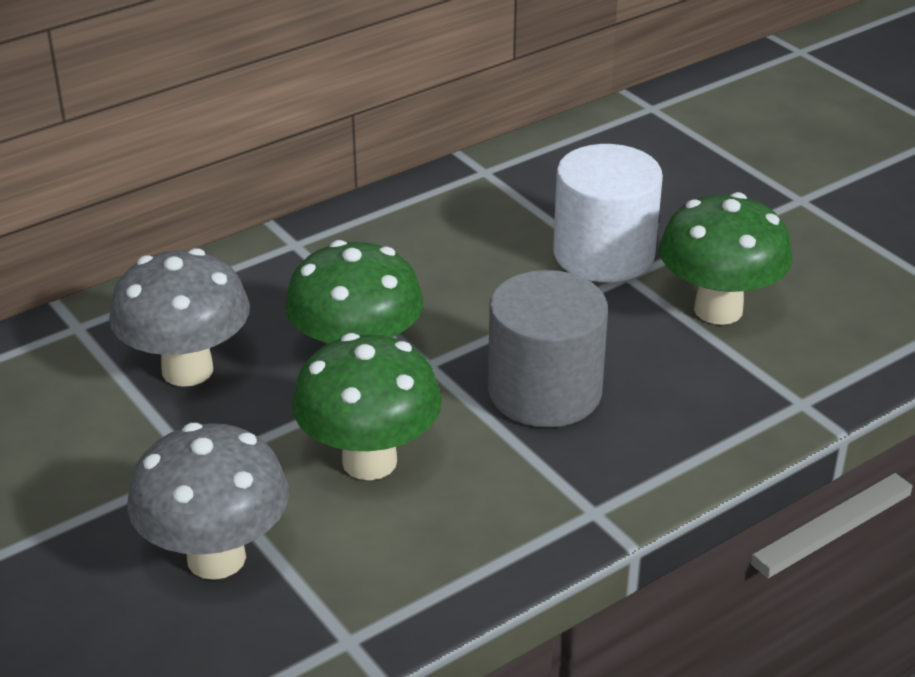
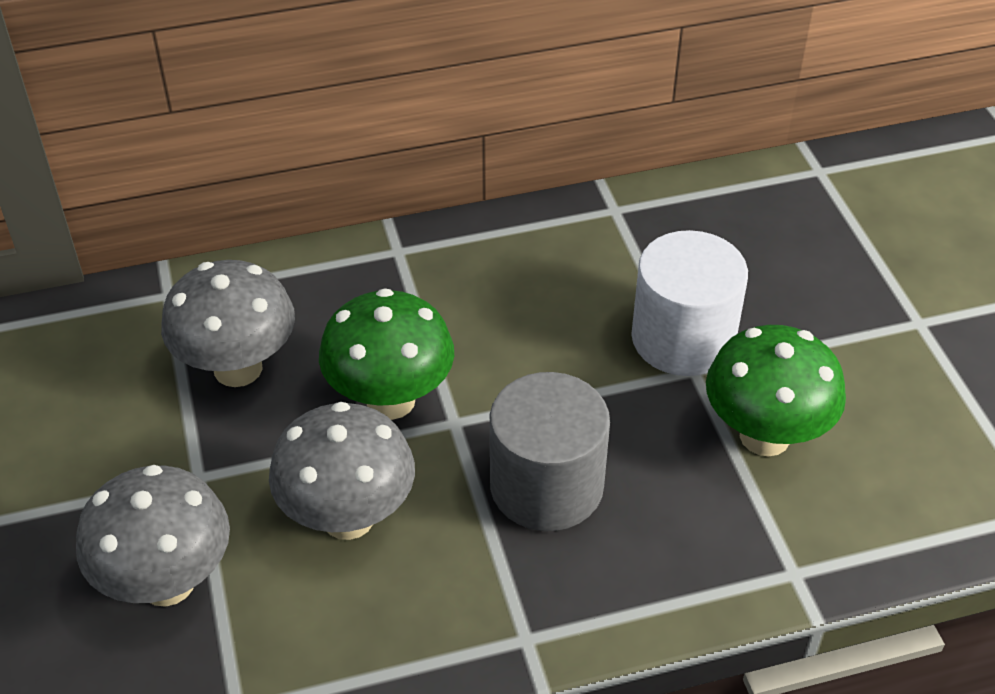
camera: 20 degrees right, 10 degrees up
green mushroom [292,333,442,480] -> grey mushroom [269,402,415,540]

